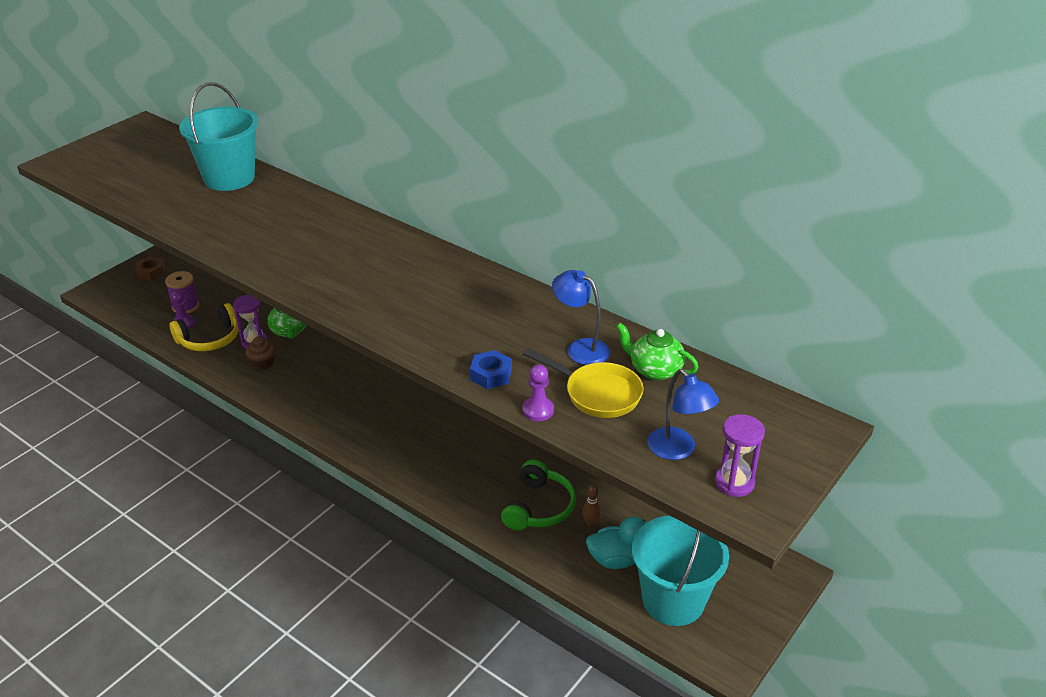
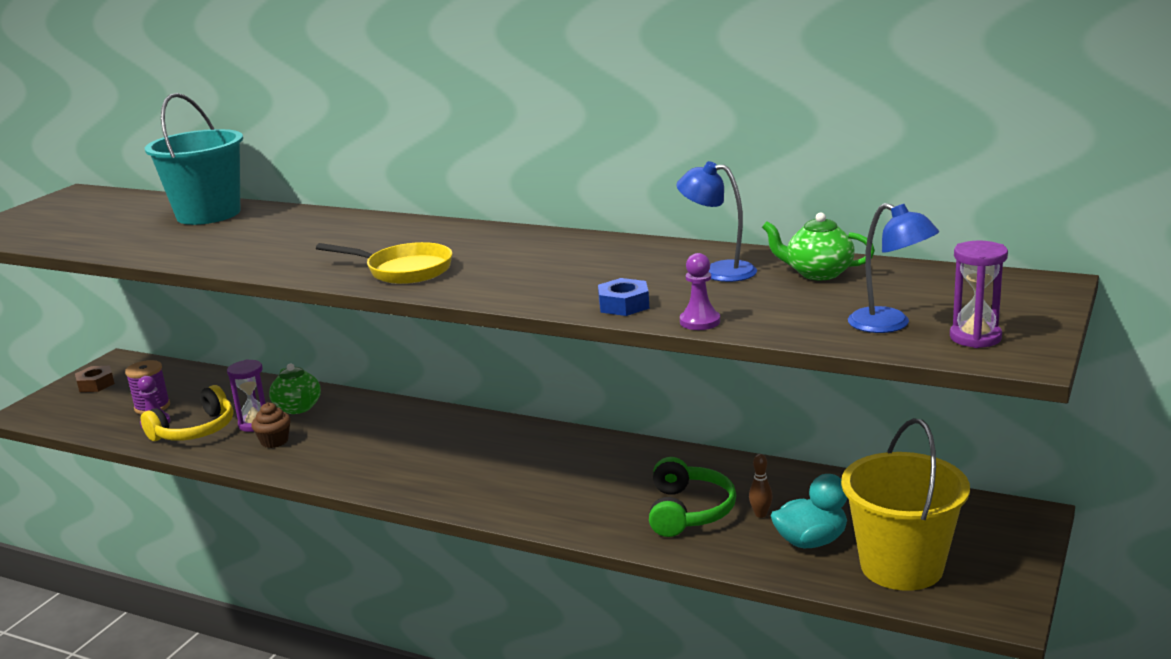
camera: 10 degrees left, 15 degrees down
yellow pan [523,348,643,418] -> yellow pan moved to [316,242,452,284]
turquoise bucket [632,515,729,626] -> yellow bucket [841,418,970,591]

